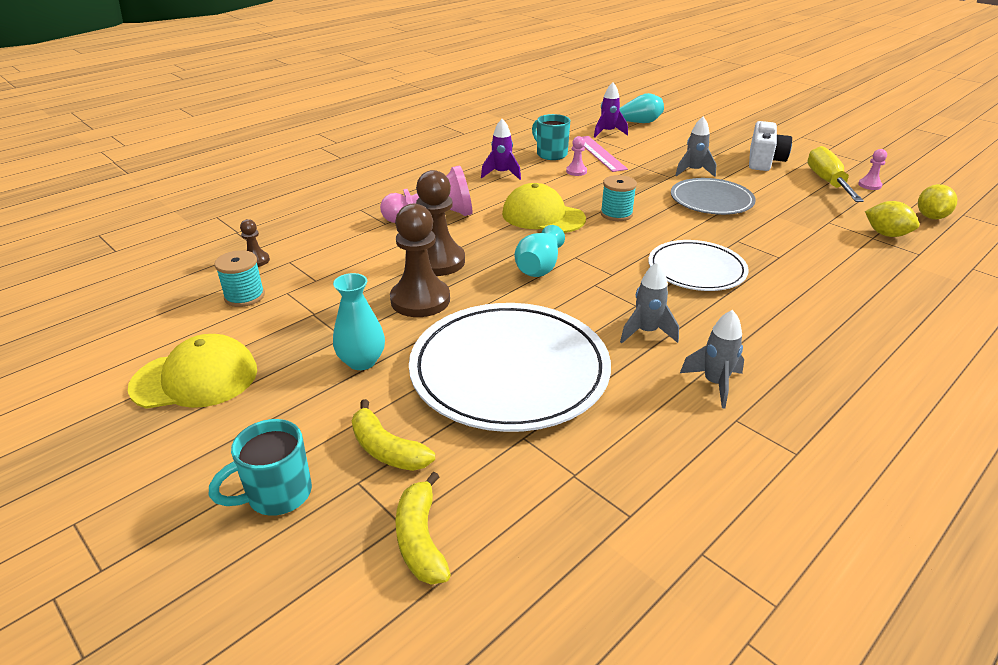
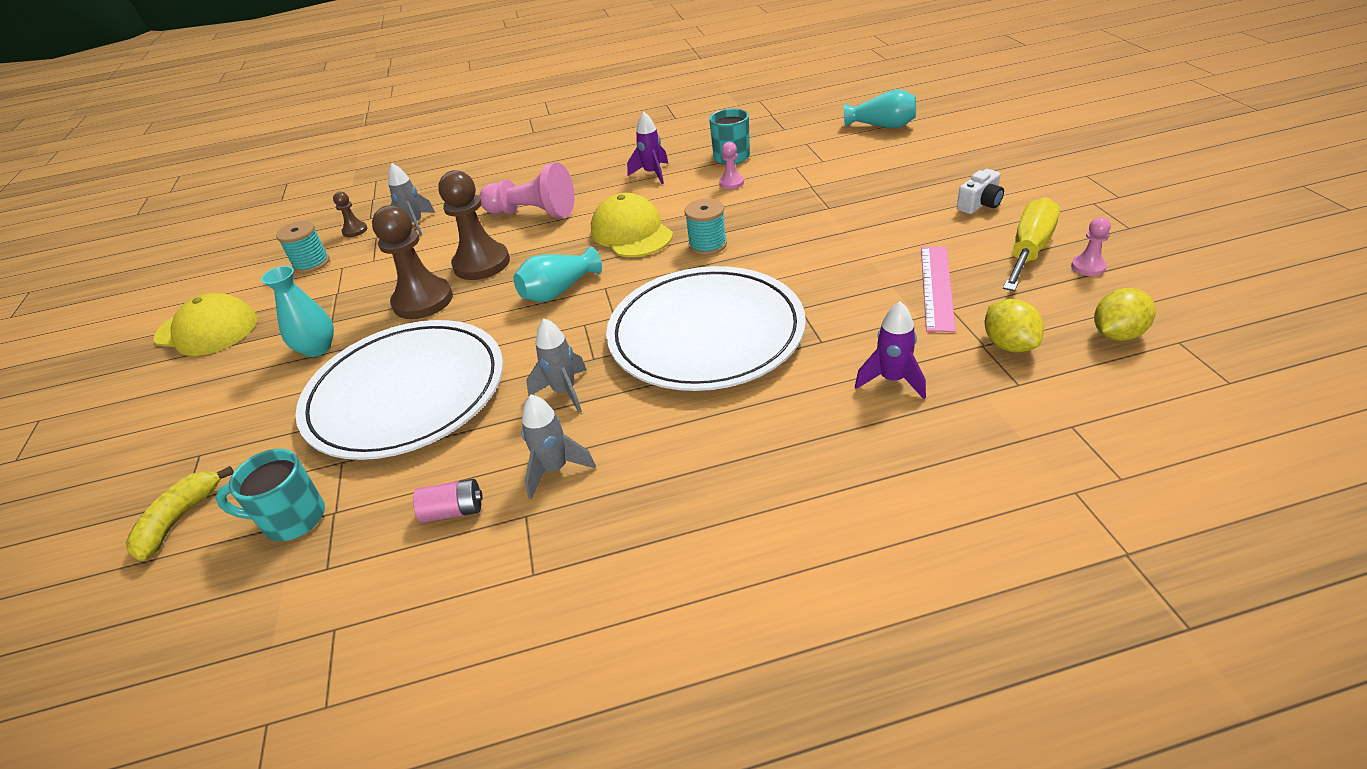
camera: 35 degrees right, 5 degrees up
turquoise mug [209,419,312,516] -> turquoise mug moved to [215,449,325,541]
yellow banana [352,399,435,471] -> none
pink ruler [583,136,628,172] -> pink ruler moved to [921,247,956,332]
purple rocket [594,82,628,138] -> purple rocket moved to [855,301,926,399]
white plate [648,240,749,291] -> white plate [606,266,806,391], size x1.68
grey plate [671,178,756,215] -> none
grey rocket [675,116,716,177] -> grey rocket moved to [388,163,435,236]
white camera [749,121,792,171] -> white camera [957,169,1004,214], size x0.63
none -> pink battery [413,479,483,523]

